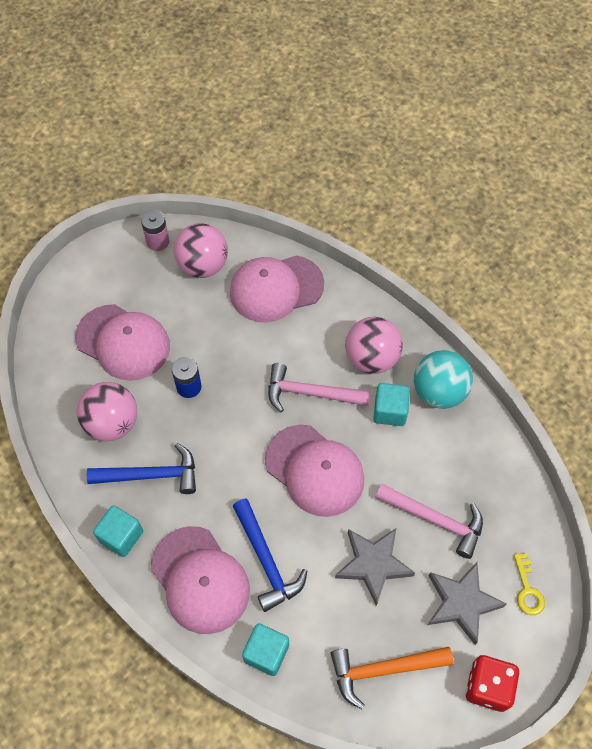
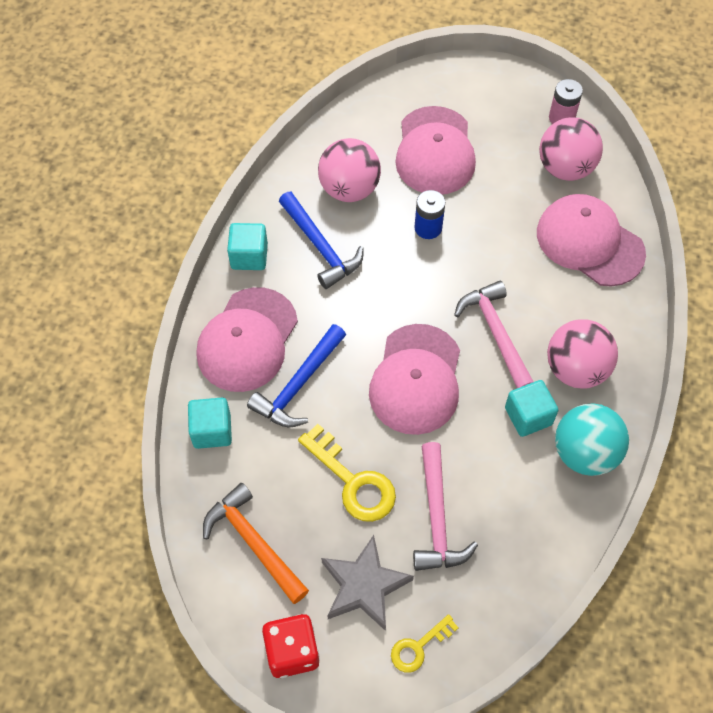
camera: 60 degrees right, 0 degrees up
grey star [335,528,415,606] -> yellow key [298,424,396,522]

